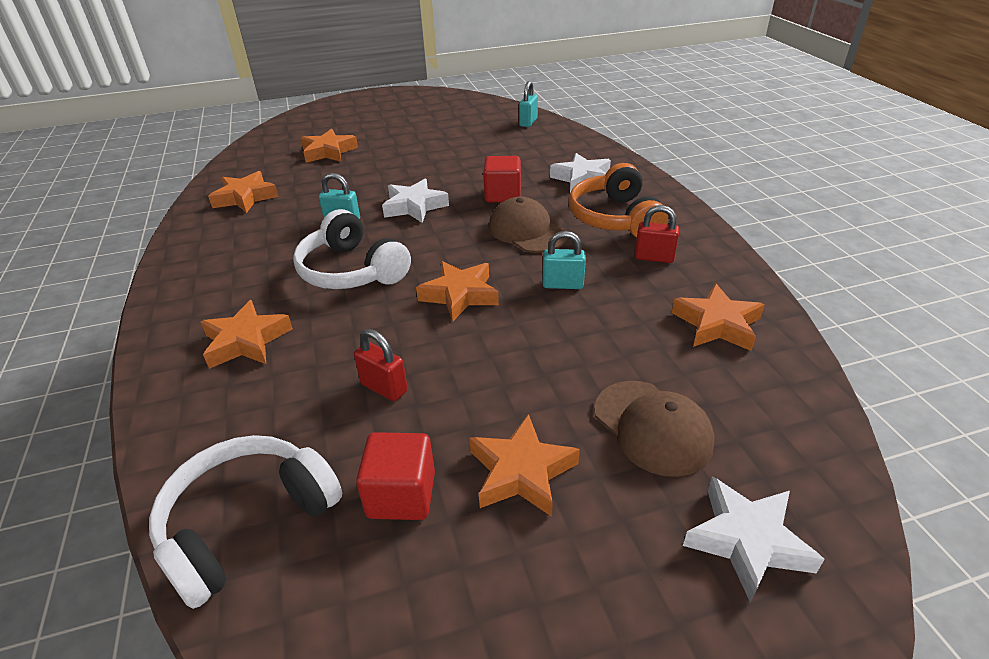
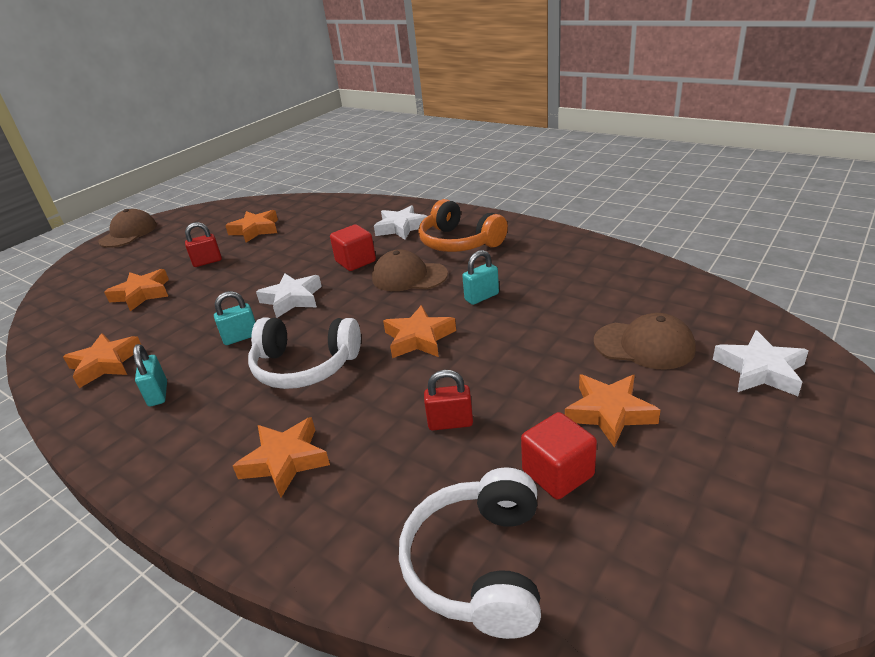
camera: 35 degrees left, 5 degrees down
turquoise padlock [519,81,538,127] -> turquoise padlock moved to [133,344,167,406]
red padlock [634,205,679,263] -> red padlock moved to [185,222,222,267]
orange star [672,283,765,351] -> orange star moved to [225,210,278,243]
none -> brown cap [98,209,157,248]

